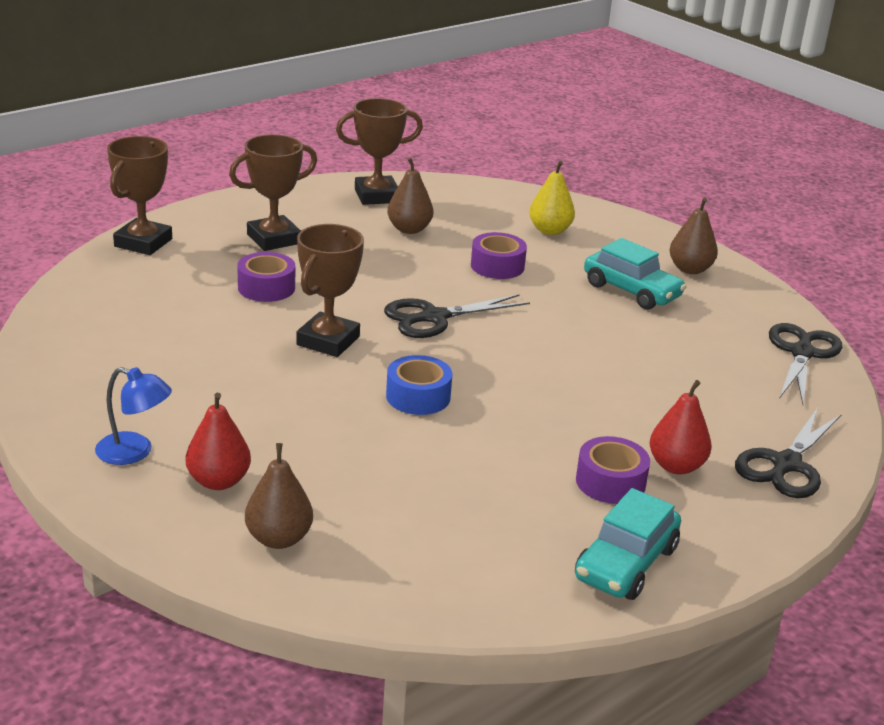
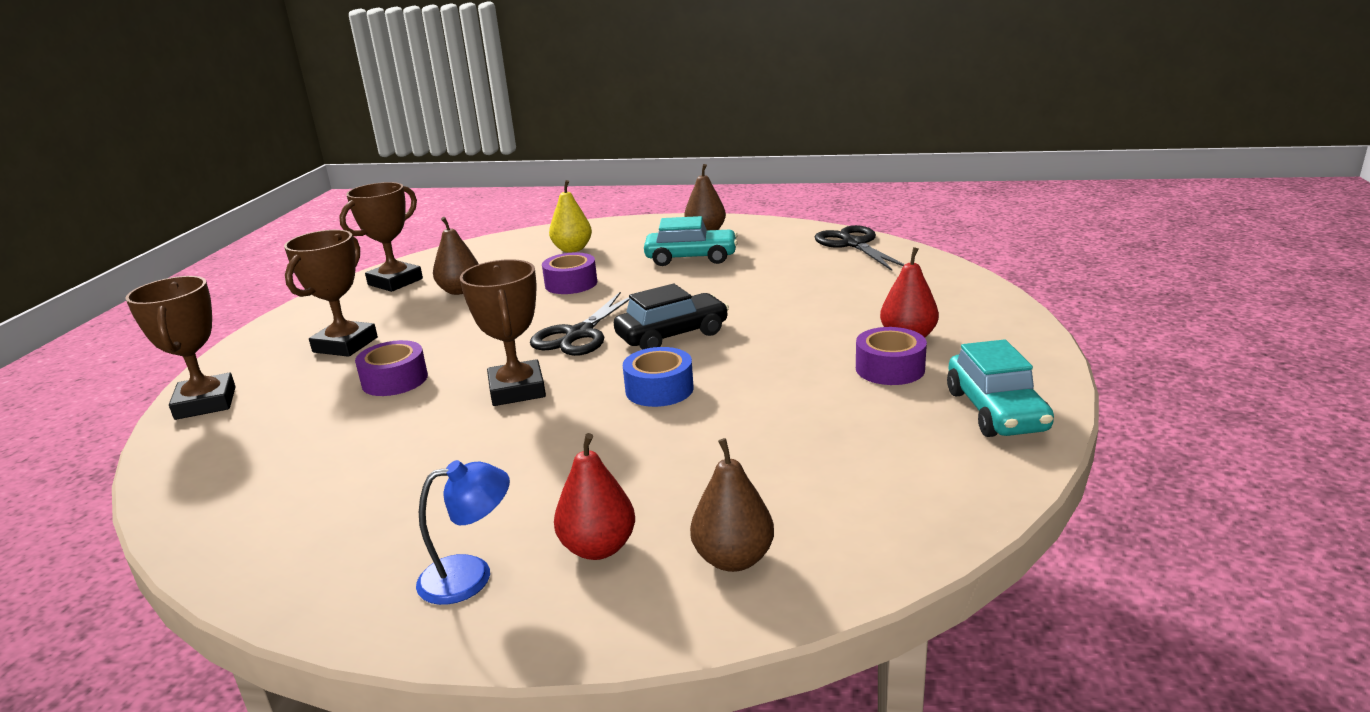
camera: 35 degrees left, 5 degrees down
black scissors [735,408,842,498] -> none
none -> black car [614,284,729,350]

